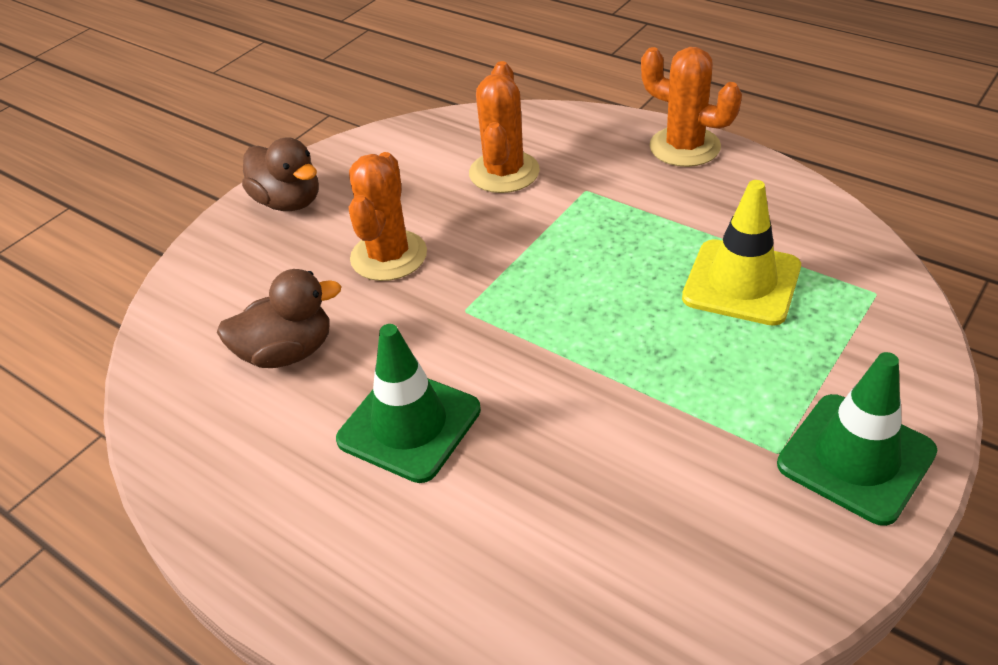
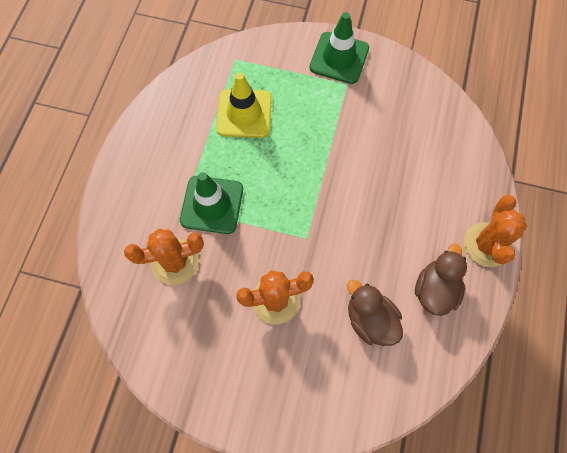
camera: 115 degrees left, 25 degrees up
brown duck [242,137,319,211] -> brown duck moved to [415,244,467,316]
green traffic cone [336,324,481,483] -> green traffic cone moved to [180,172,243,234]
orange cactus [641,47,742,167] -> orange cactus moved to [464,195,527,267]

